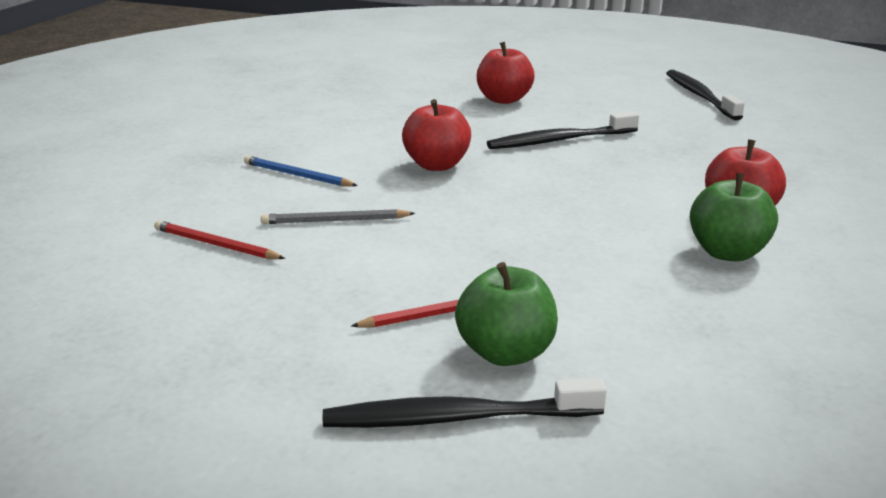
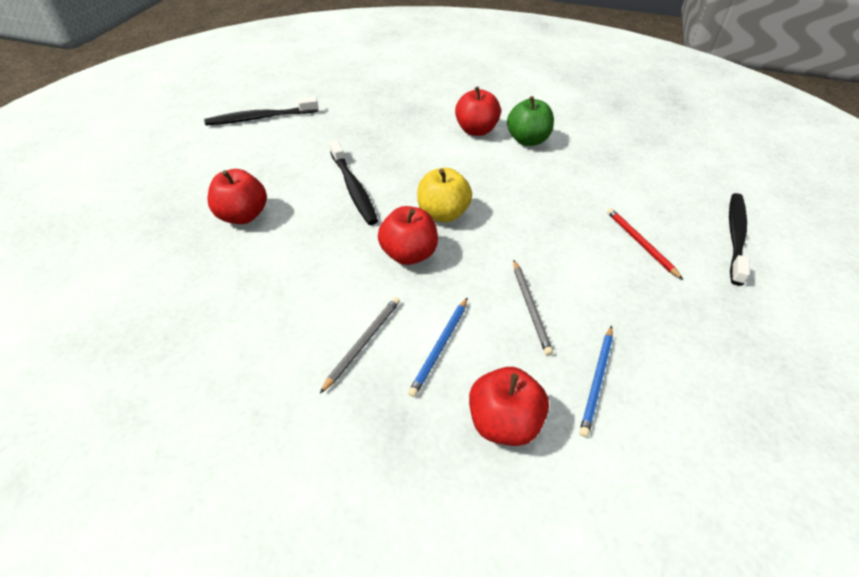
camera: 95 degrees left, 20 degrees up
red pencil [154,220,285,259] -> blue pencil [579,326,613,437]
black toothbrush [323,378,607,428] -> black toothbrush turned 150 degrees counterclockwise [729,193,750,286]
green apple [455,262,558,366] -> none
none -> grey pencil [320,297,400,393]
none -> yellow apple [417,168,472,223]
none -> red apple [469,367,549,446]

